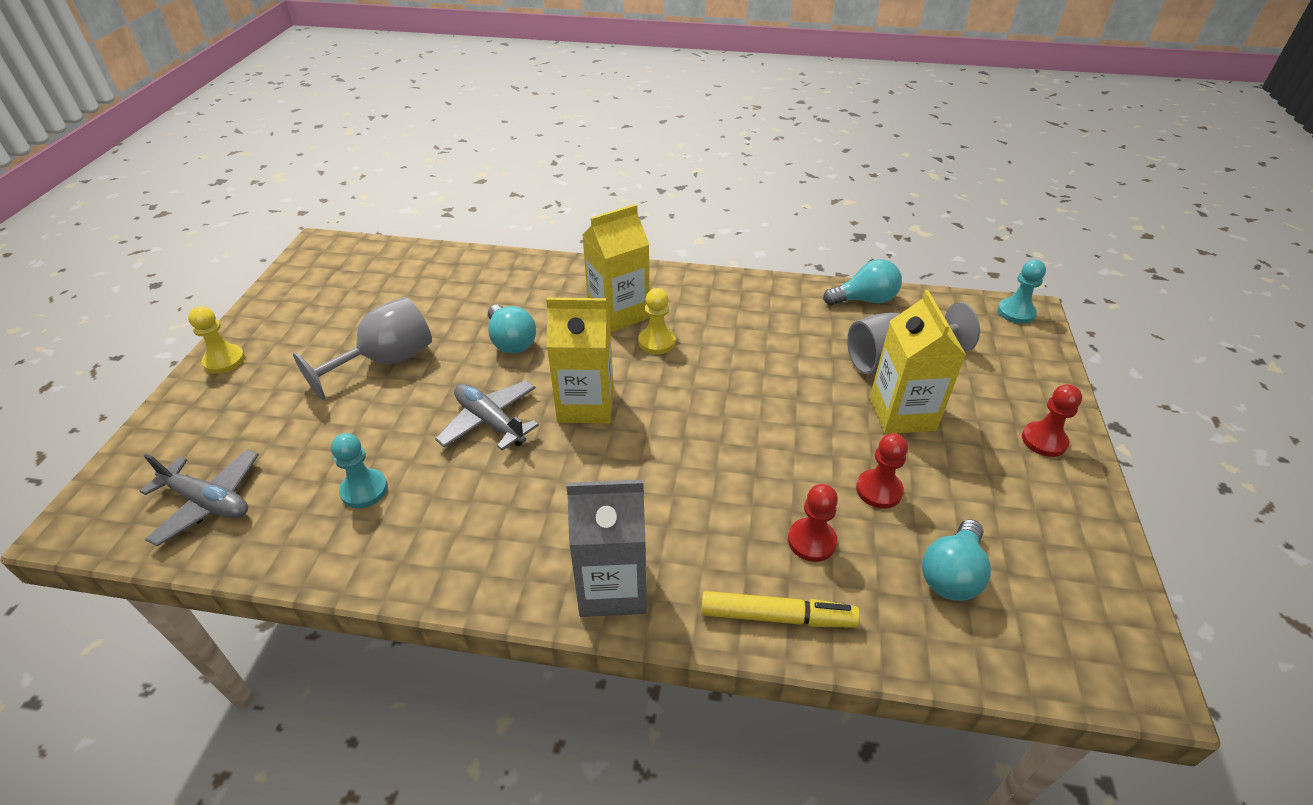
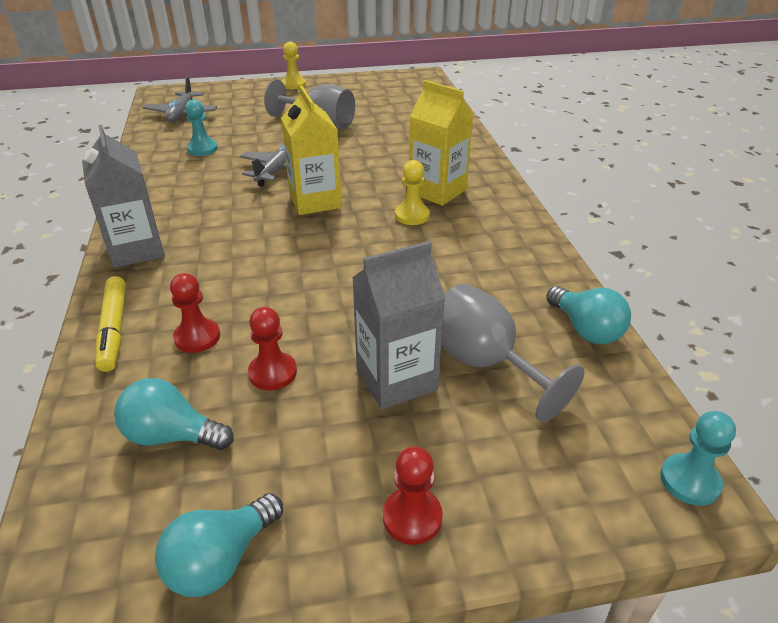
camera: 70 degrees right, 5 degrees down
turquoise light bulb [488,305,536,354] -> turquoise light bulb moved to [155,493,283,597]
yellow carton [870,290,966,434] -> grey carton [352,241,445,409]

